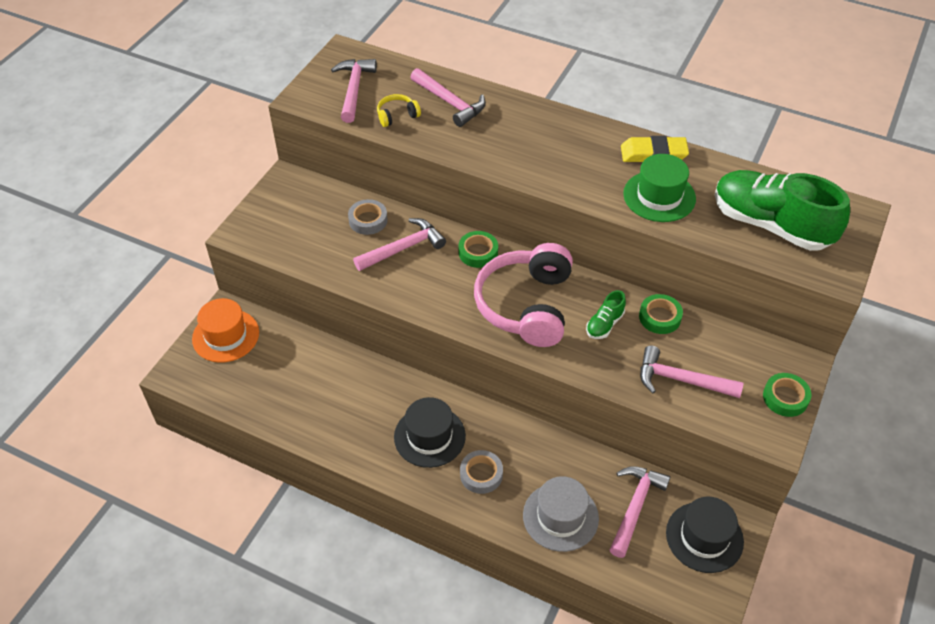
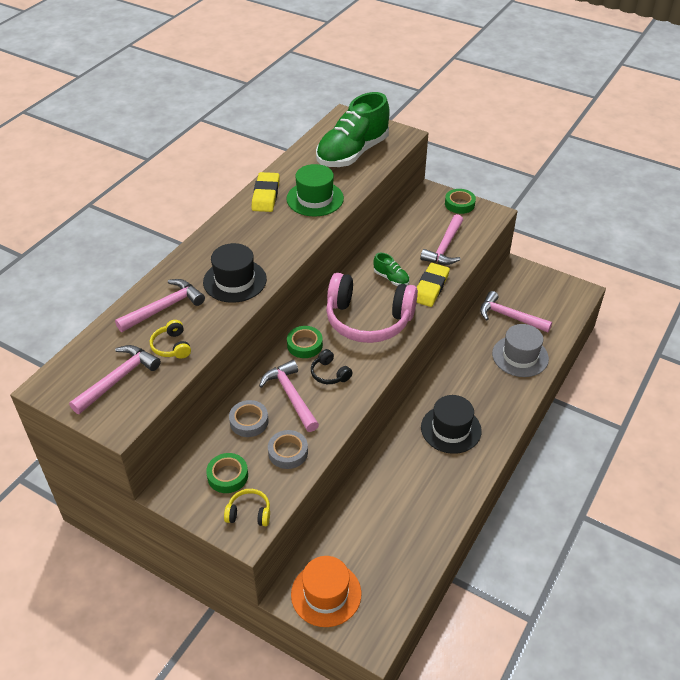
camera: 85 degrees left, 5 degrees down
pink hammer [331,59,377,123] -> pink hammer turned 120 degrees clockwise [69,345,161,414]
grey tape [460,450,503,494] -> grey tape moved to [268,430,308,469]
green tape [639,294,683,334] -> green tape moved to [206,453,248,493]
black hat [666,497,744,573] -> black hat moved to [203,243,267,303]
none -> yellow headphones [224,489,270,526]
none -> black headphones [311,349,353,384]
none -> yellow eraser [417,263,450,307]

